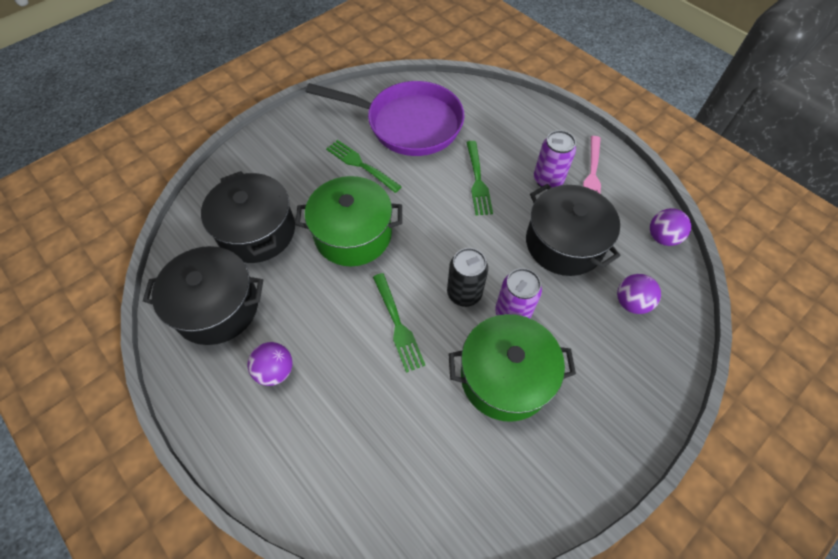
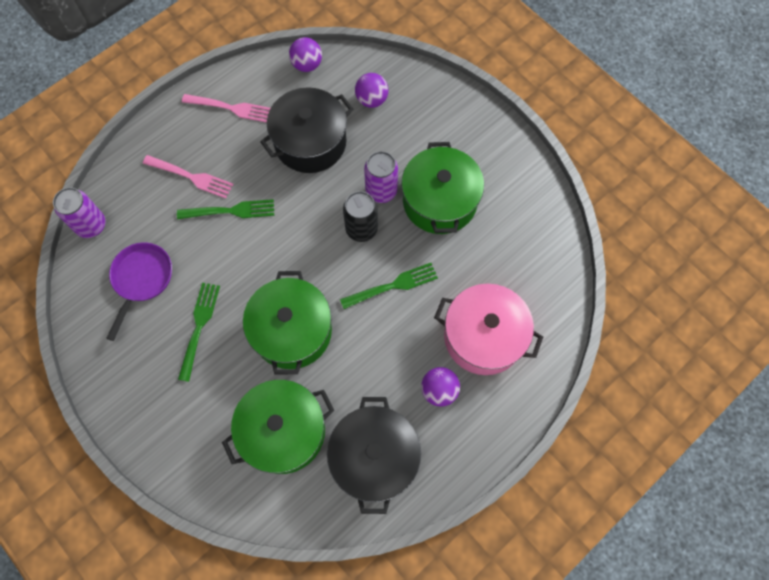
camera: 90 degrees left, 10 degrees up
black pot [201,171,295,263] -> green pot [222,380,335,474]
purple pan [305,81,464,156] -> purple pan [106,242,172,341], size x0.57
green fork [326,140,402,193] -> green fork turned 150 degrees clockwise [178,283,220,382]
purple can [534,130,576,190] -> purple can moved to [53,187,106,238]
none -> pink fork [143,155,234,198]
none -> pink pot [434,284,543,375]

